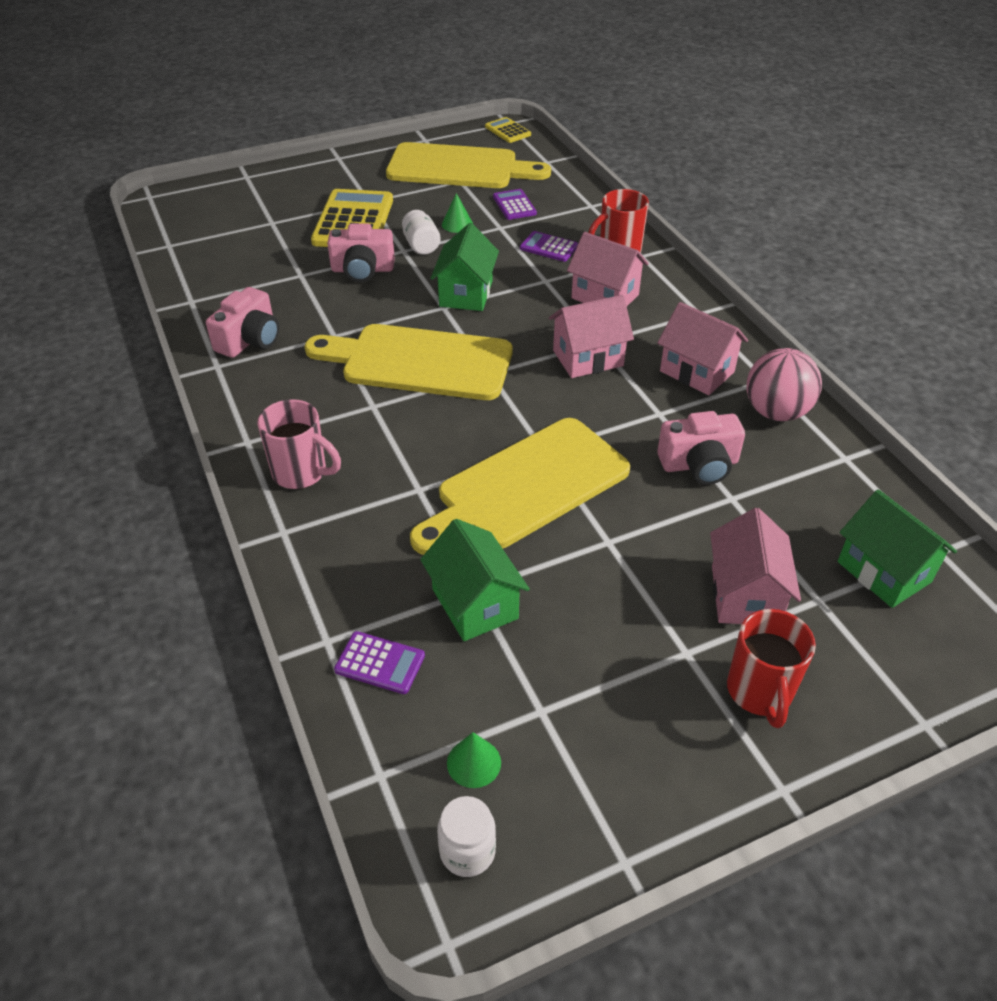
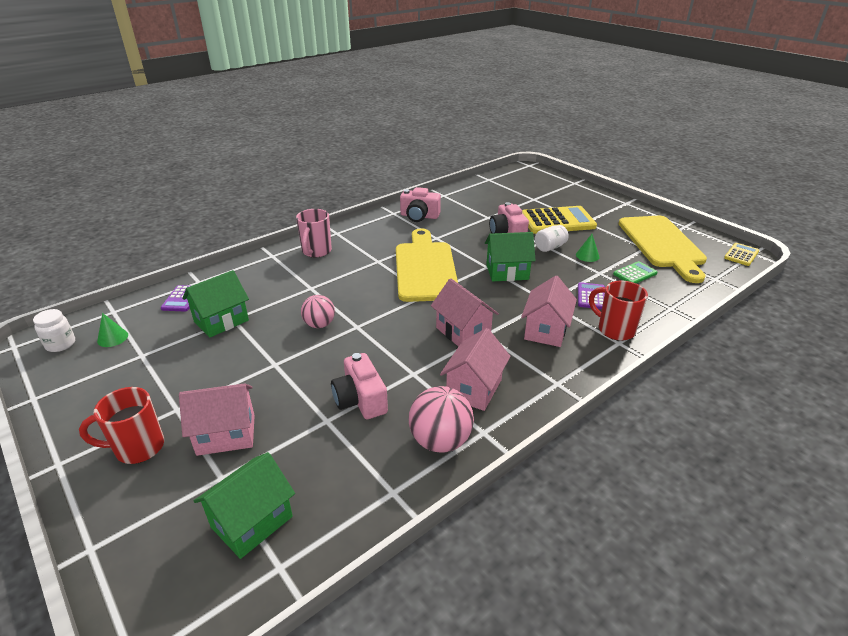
camera: 75 degrees right, 10 degrees down
yellow cutting board [410,418,630,555] -> pink ball [301,295,335,328]
purple calculator [493,189,537,220] -> green calculator [613,261,657,283]

